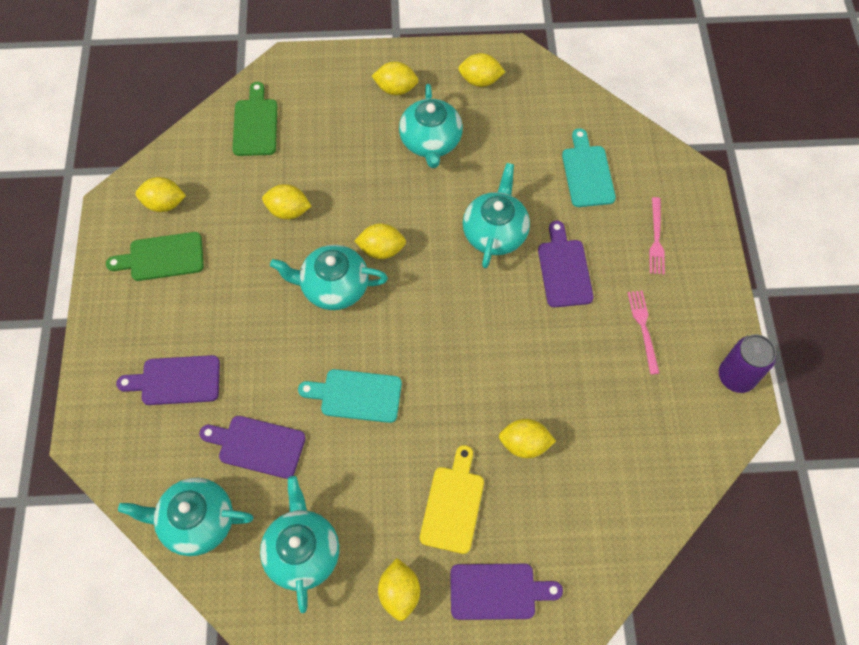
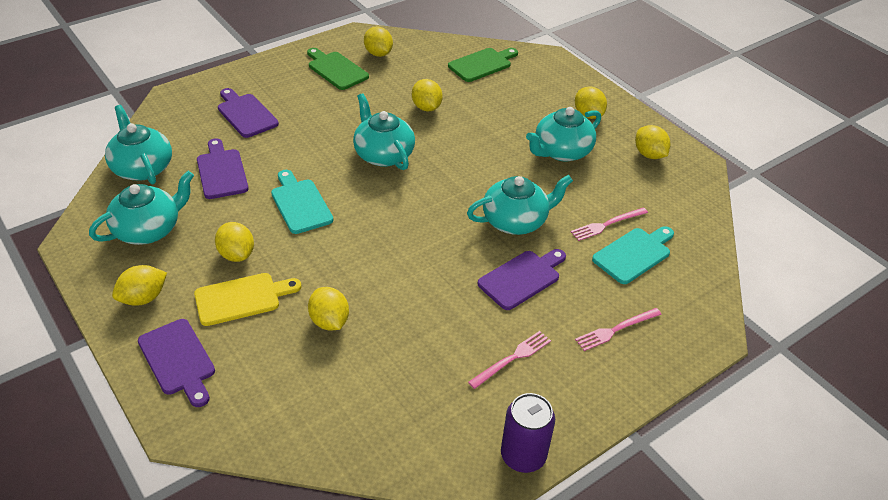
camera: 55 degrees right, 20 degrees down
yellow lemon [354,223,406,259] -> yellow lemon moved to [215,222,254,262]
none -> pink fork [571,207,648,241]

